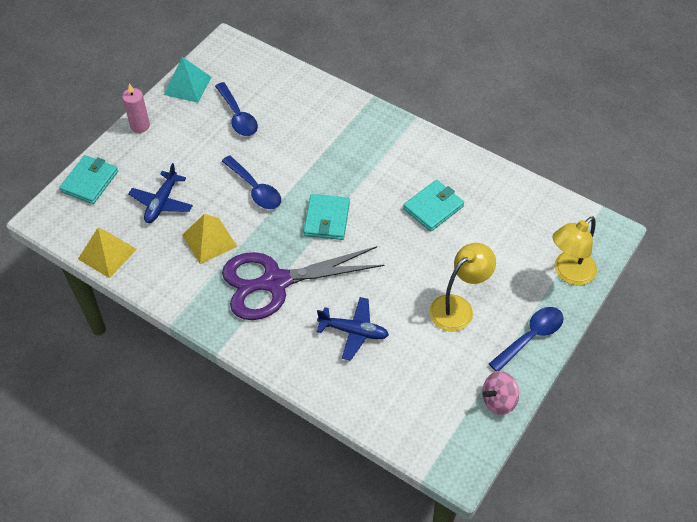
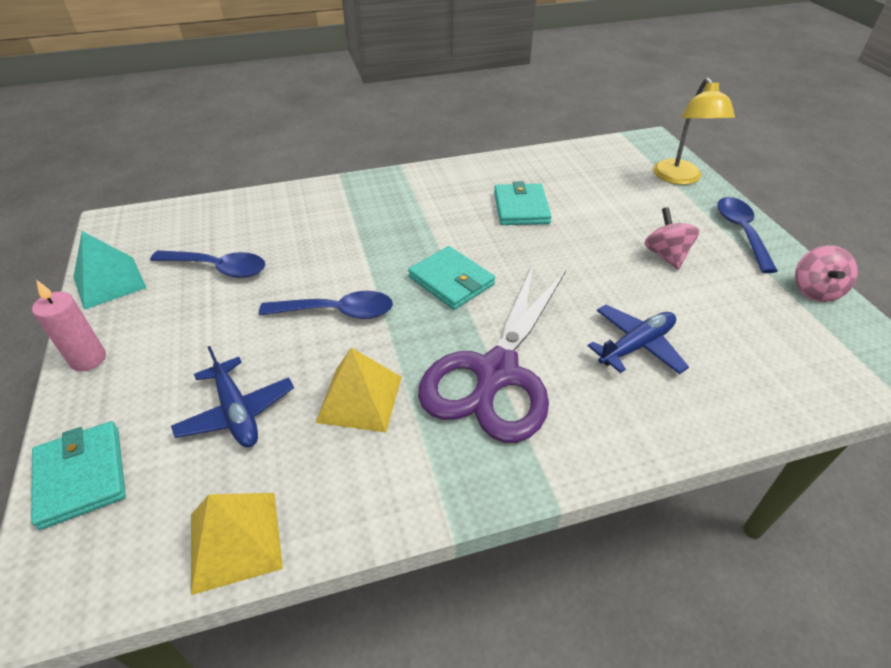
camera: 50 degrees left, 10 degrees down
yellow lamp [429,243,496,332] -> pink spinning top [644,207,700,270]

